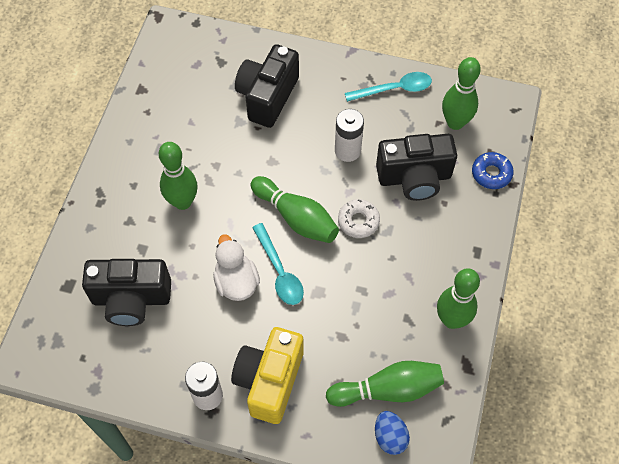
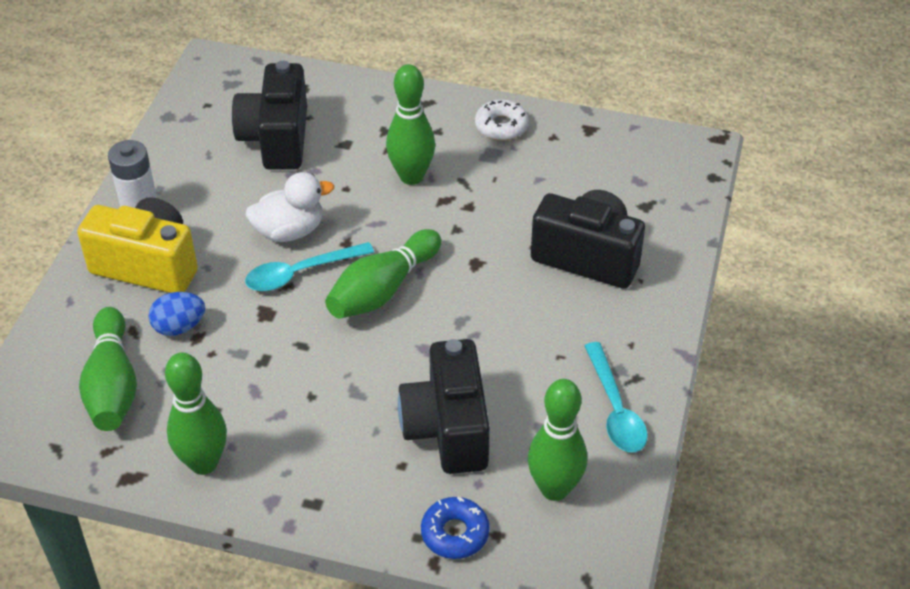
camera: 90 degrees right, 15 degrees down
white battery [335,109,364,162] -> none
white donut [338,199,380,238] -> white donut moved to [475,100,529,141]
blue egg [375,411,410,455] -> blue egg moved to [149,292,205,336]

